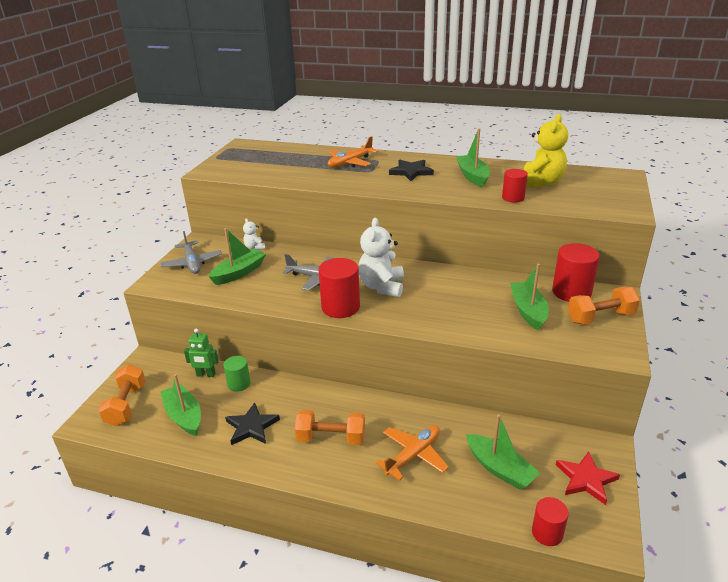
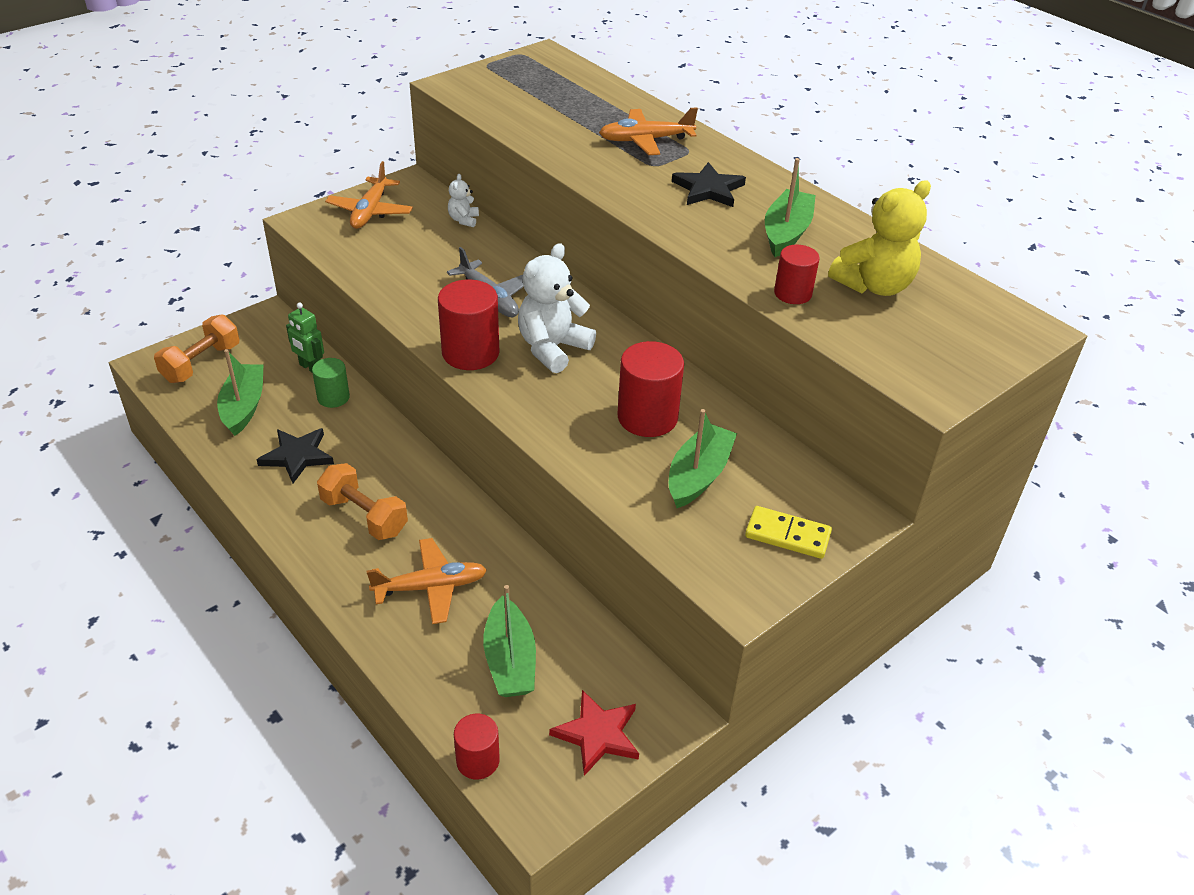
camera: 30 degrees right, 10 degrees up
grey plane [160,231,222,274] -> orange plane [325,161,413,229]
green boat [209,228,266,285] -> none
red cylinder [552,243,600,302] -> red cylinder moved to [618,341,684,437]
orange dumbbell [568,287,640,324] -> yellow domino [745,506,832,559]

